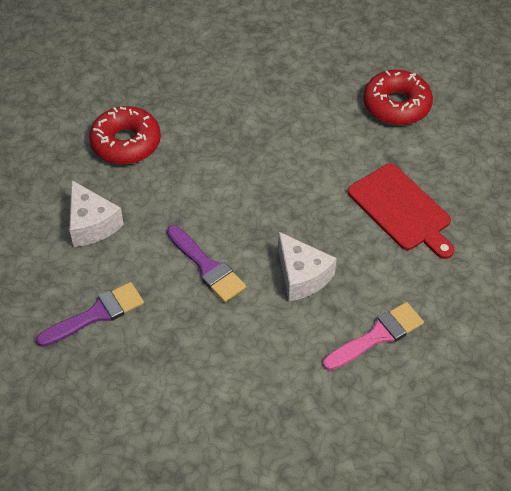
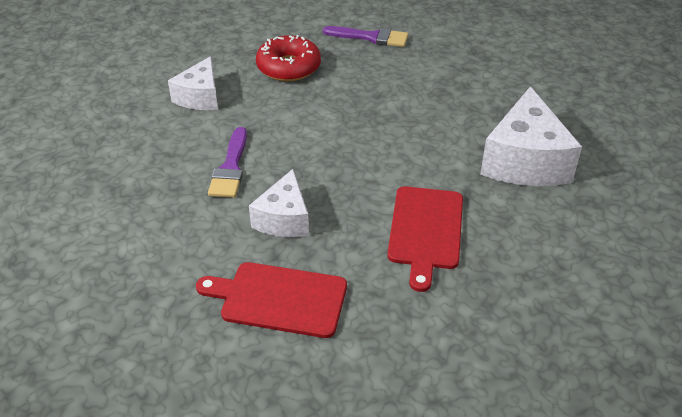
camera: 45 degrees right, 10 degrees down
purple brush [36,282,144,347] -> purple brush moved to [323,26,408,47]
pink brush [323,302,424,370] -> red cutting board [196,262,347,338]
red donut [363,70,433,125] -> white cheese [480,86,582,186]

